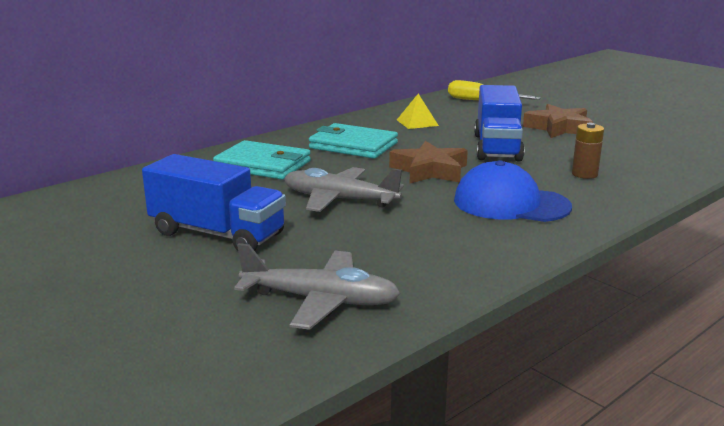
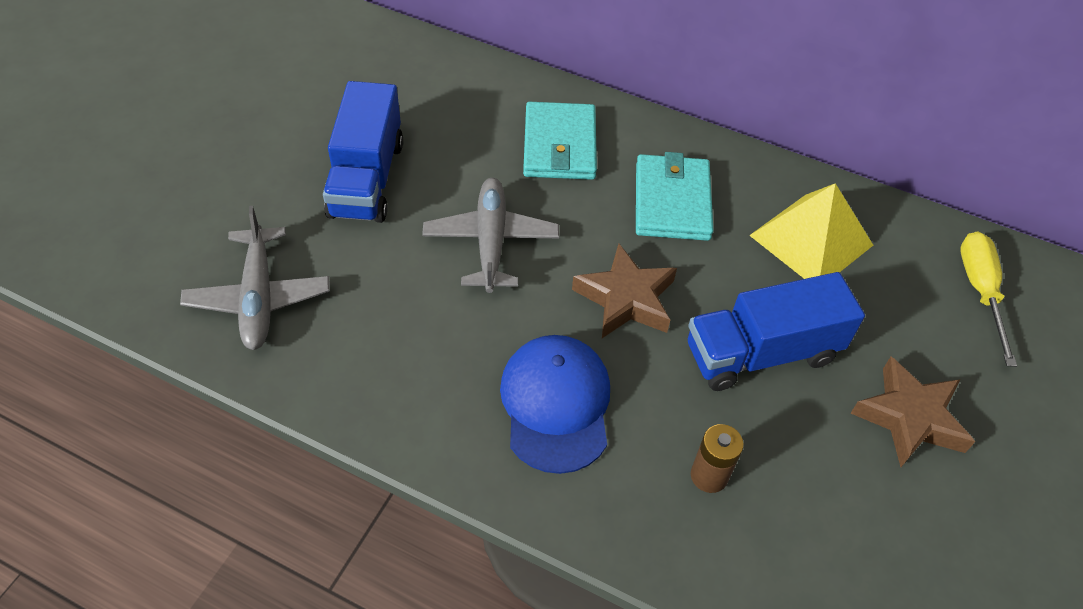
camera: 65 degrees right, 30 degrees up
yellow pyramid [397,94,439,129] -> yellow pyramid [749,183,873,279], size x1.81

